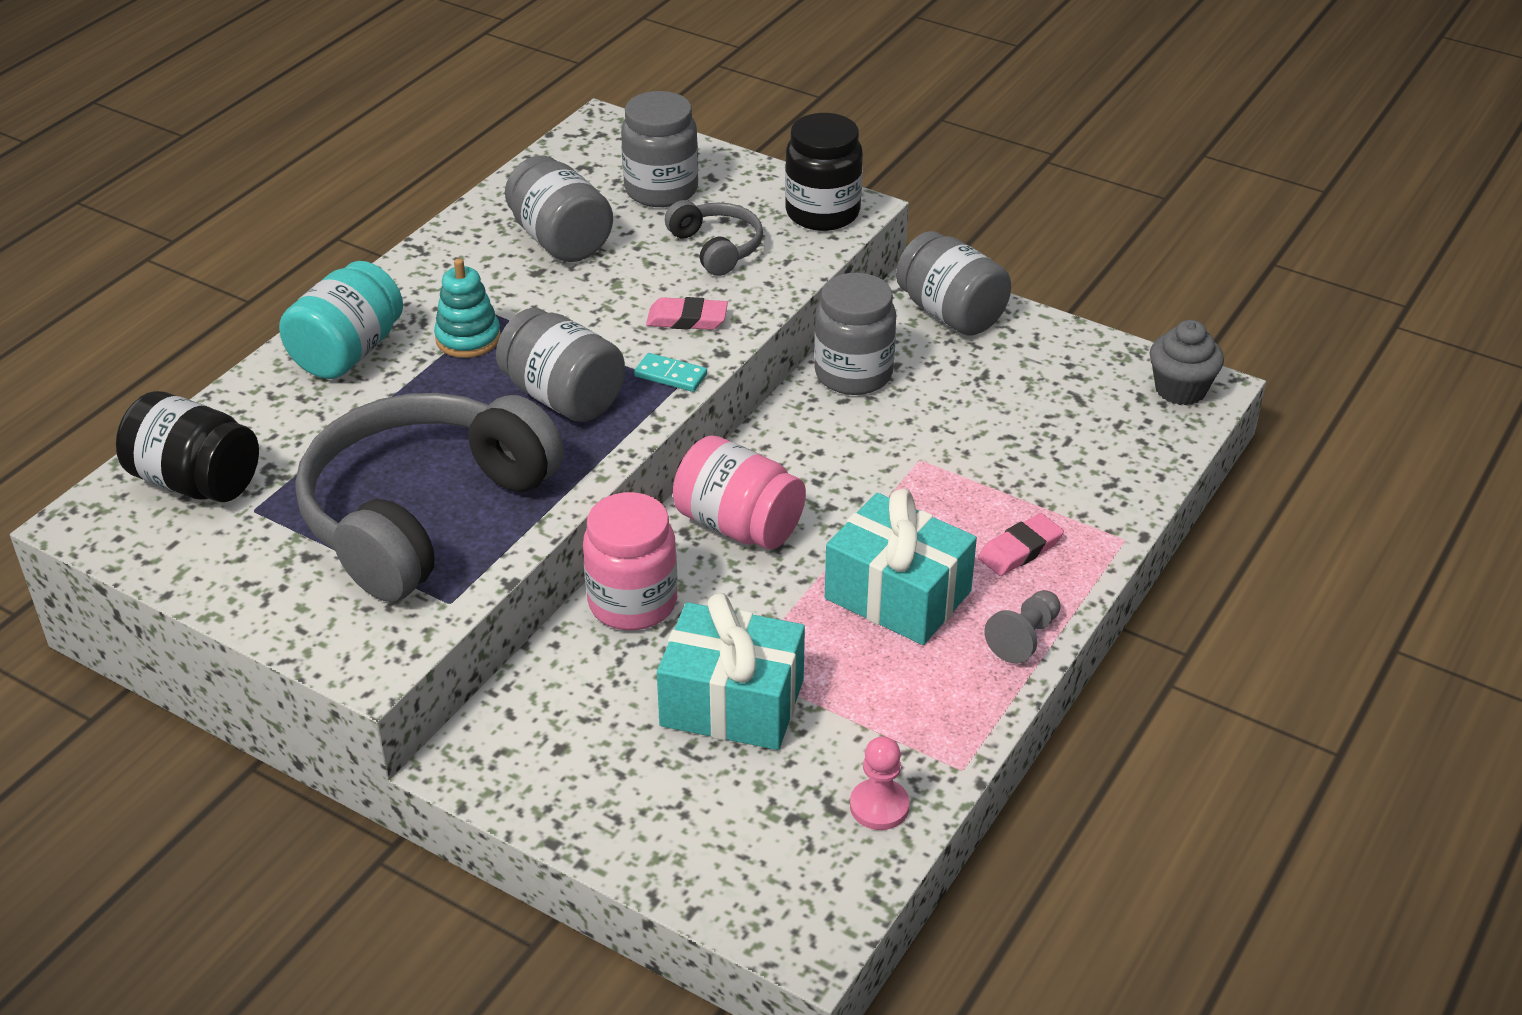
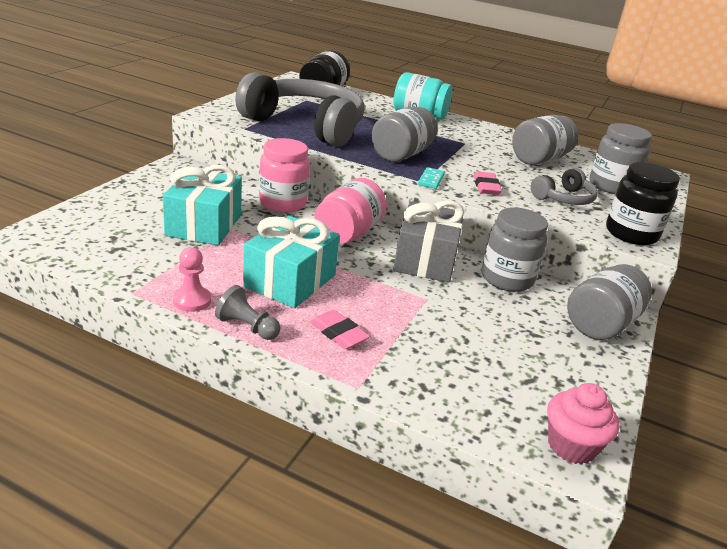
camera: 80 degrees right, 10 degrees down
turquoise stacking toy [434,258,501,358] -> none
pink pawn [850,736,909,830] -> pink pawn moved to [173,247,211,312]
grey cupcake [1149,320,1224,405] -> pink cupcake [547,383,619,464]
none -> grey gift [393,200,464,282]

